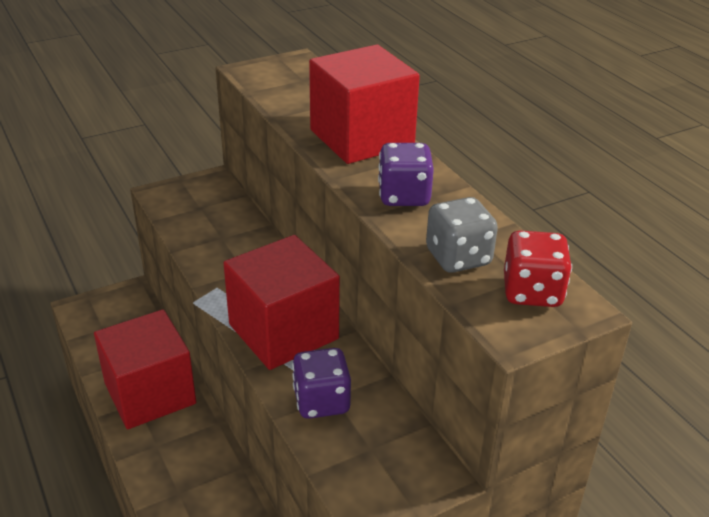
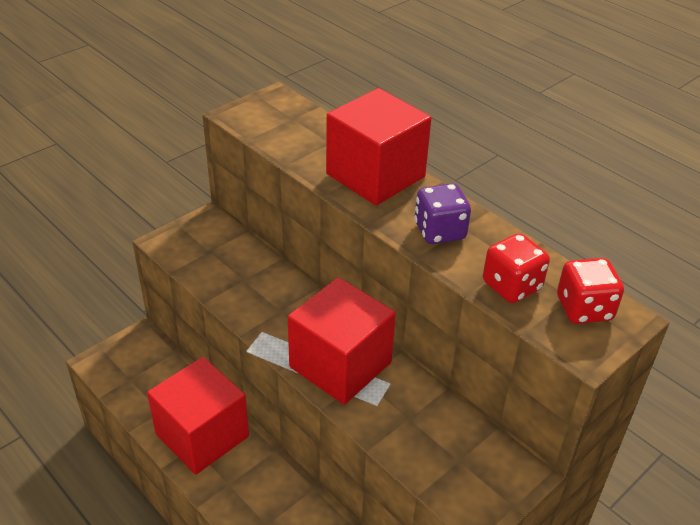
camera: 15 degrees left, 5 degrees up
purple dice [292,348,351,419] -> none
grey dice [426,197,498,273] -> red dice [483,233,550,303]

